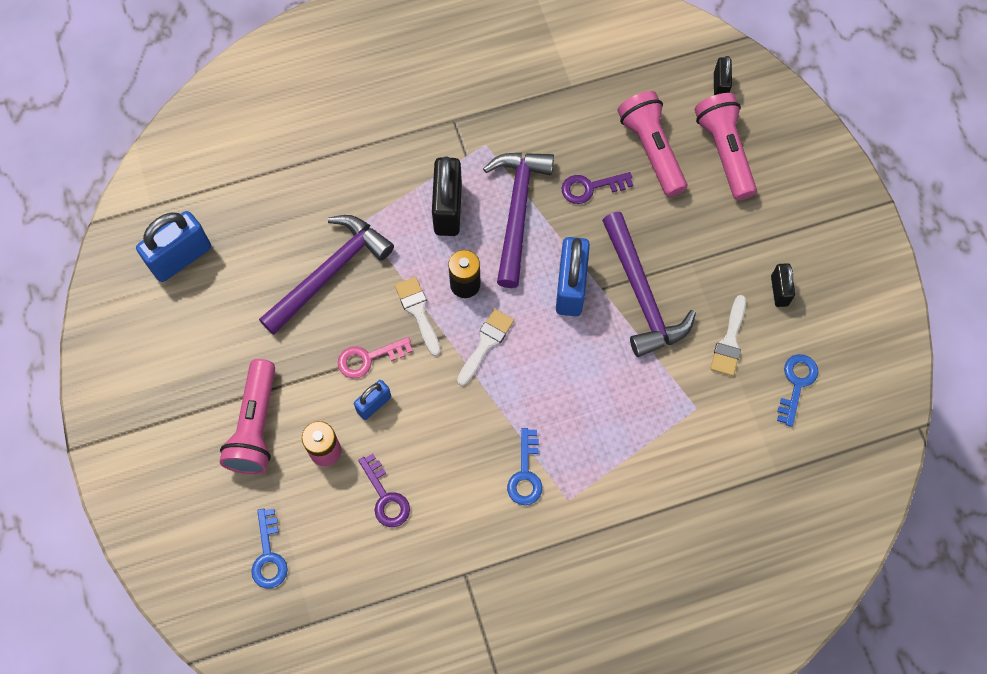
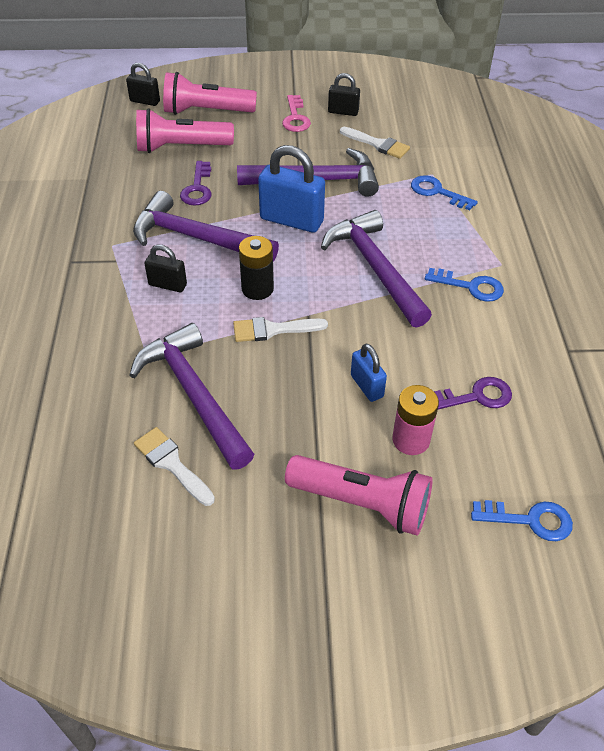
camera: 75 degrees left, 20 degrees down
blue padlock [136,211,211,282] -> none
pink key [338,337,413,378] -> pink key moved to [282,95,311,132]
black padlock [432,157,462,236] -> black padlock [144,245,187,292], size x0.56
white brush [457,309,514,386] -> white brush moved to [134,427,215,506]
blue key [777,354,818,427] -> blue key moved to [411,175,478,211]
none -> purple hammer [321,210,432,328]

